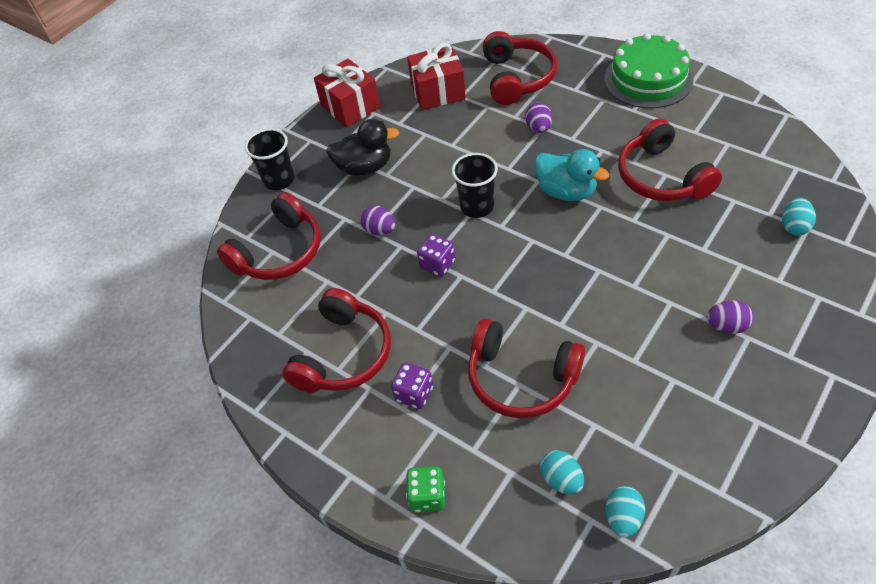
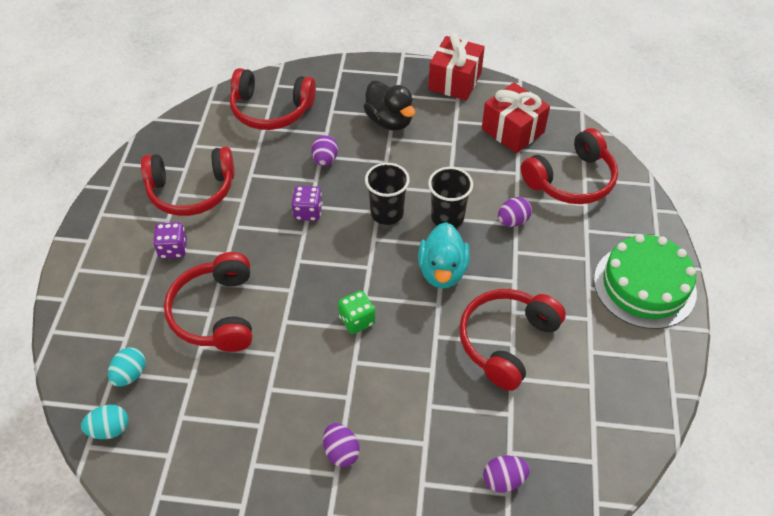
camera: 55 degrees right, 0 degrees up
black cup [245,128,295,190] -> black cup moved to [428,167,473,228]
green dice [406,466,445,512] -> green dice moved to [338,290,375,334]
turquoise egg [782,198,816,236] -> purple egg [483,456,530,493]

